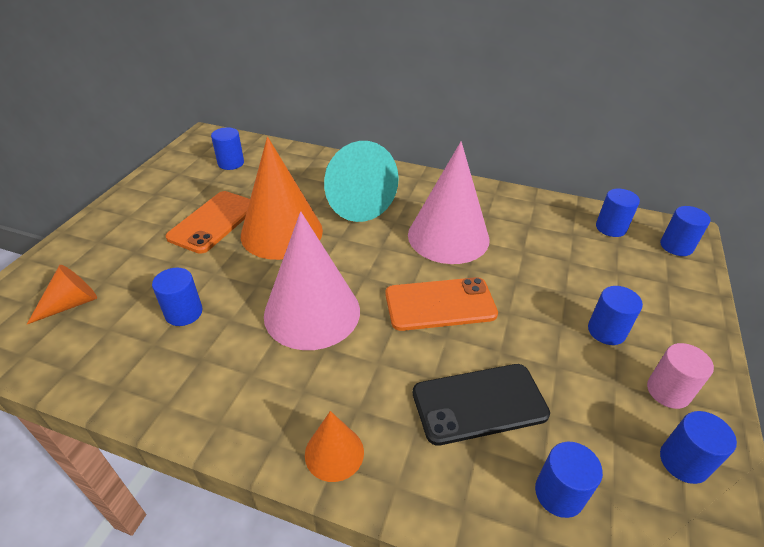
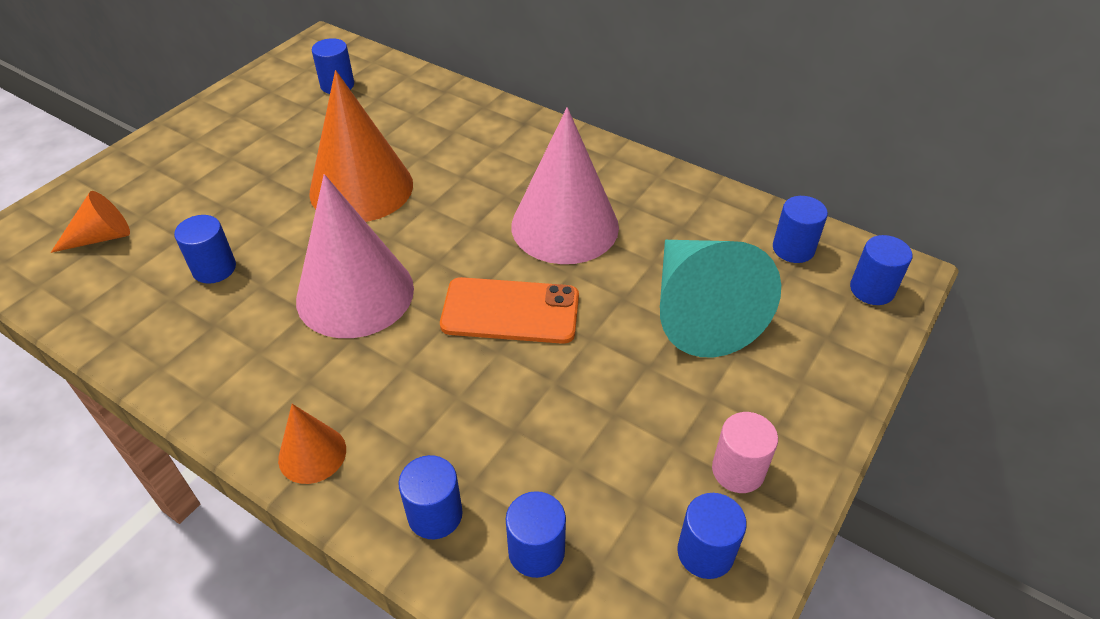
camera: 15 degrees right, 5 degrees up
orange phone [166,191,250,254] -> none
turquoise cone [324,141,399,222] -> turquoise cone moved to [660,240,781,357]
black phone [413,364,550,446] -> none
blue cylinder [588,286,643,345] -> blue cylinder moved to [398,455,463,539]

